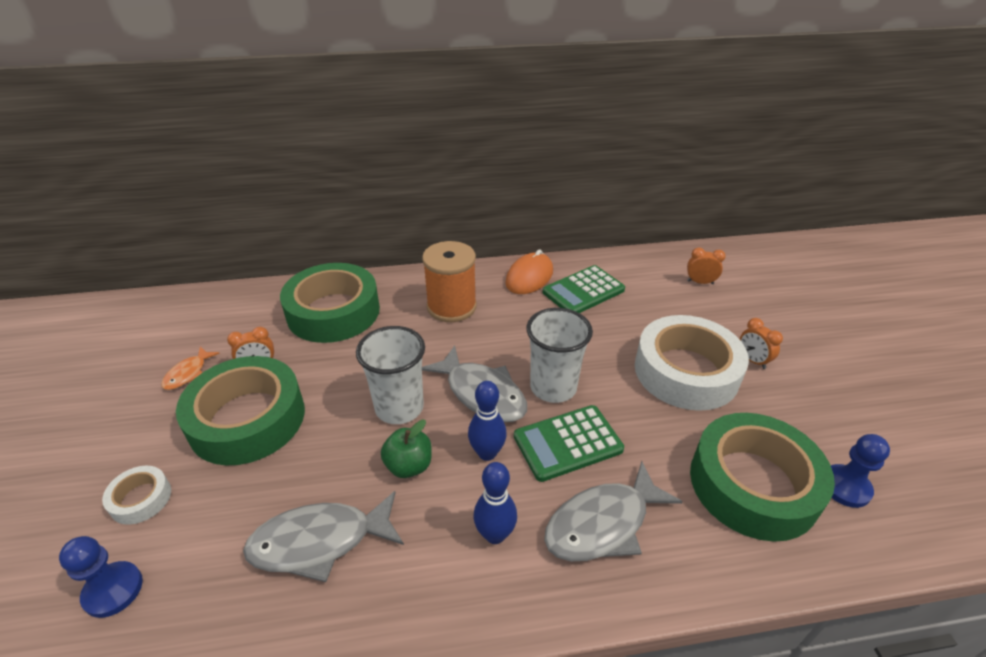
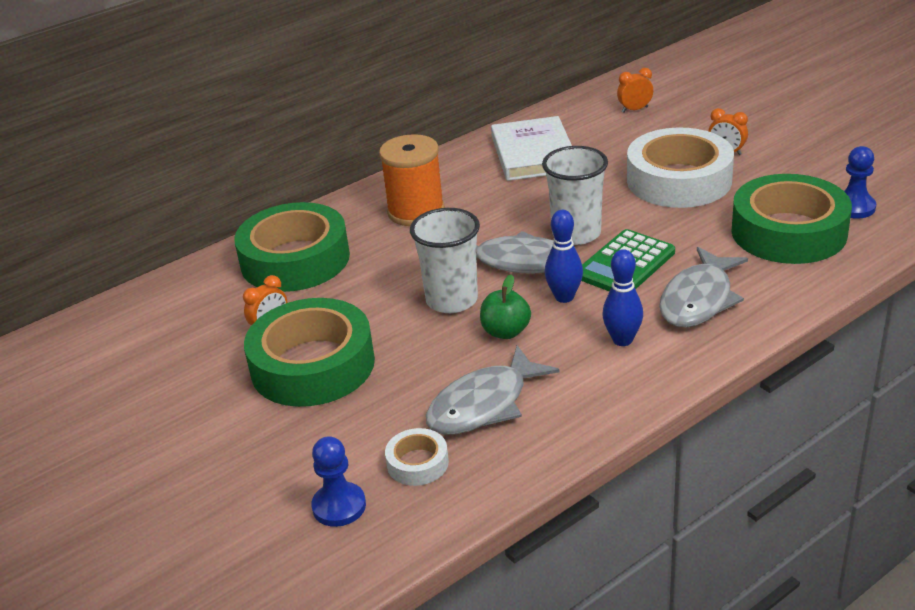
camera: 25 degrees left, 5 degrees down
white tape [102,466,171,525] -> white tape moved to [385,428,449,486]
orange fish [161,346,220,390] -> none
orange mouse [505,249,553,294] -> none
green calculator [543,265,625,313] -> white book [491,116,572,181]

